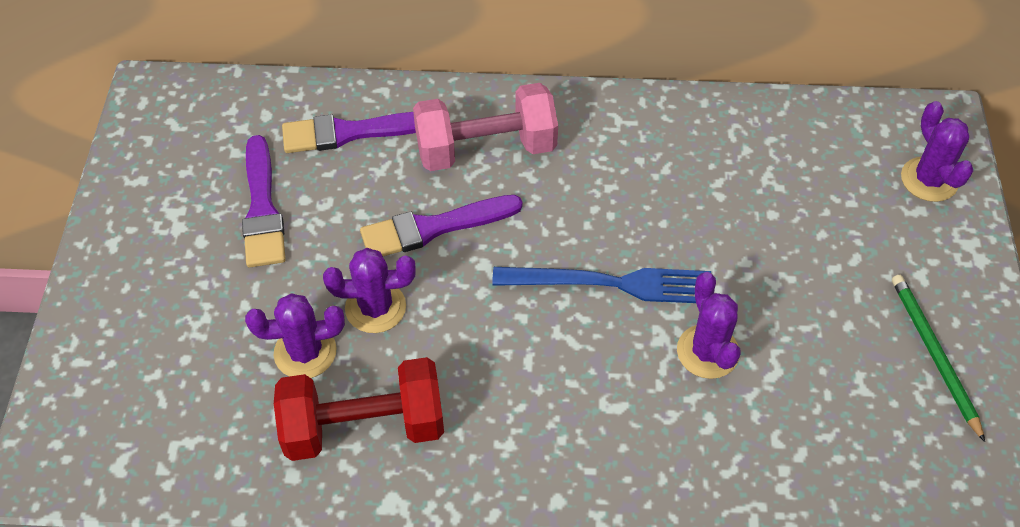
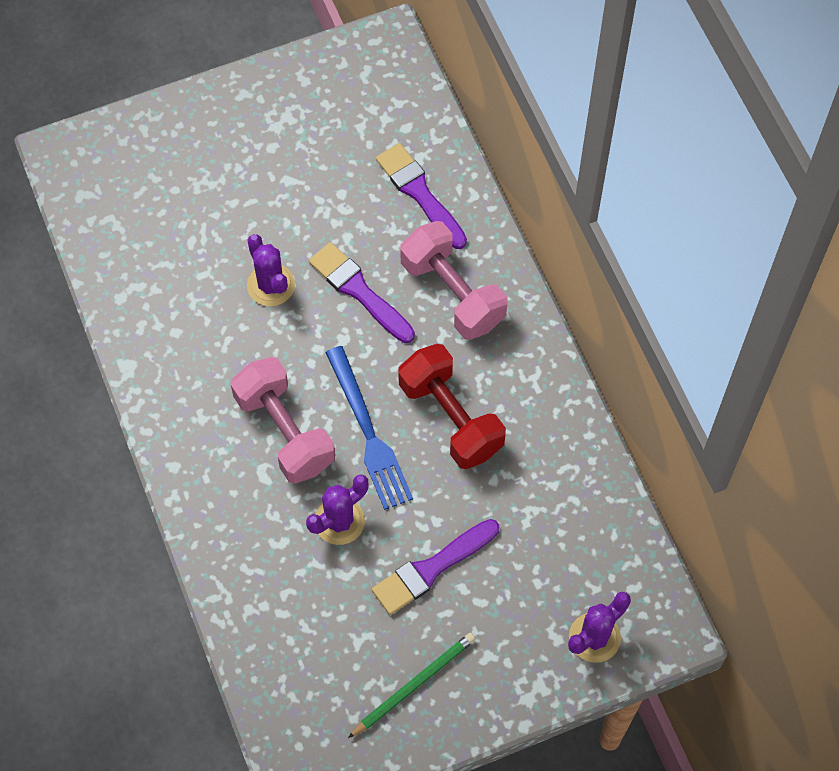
camera: 65 degrees right, 10 degrees up
purple brush [242,135,286,267] -> purple brush moved to [372,519,500,615]
purple cactus [245,293,345,378] -> none
red dumbbell [274,357,444,461] -> red dumbbell moved to [398,344,506,469]
none -> pink dumbbell [231,357,335,484]

